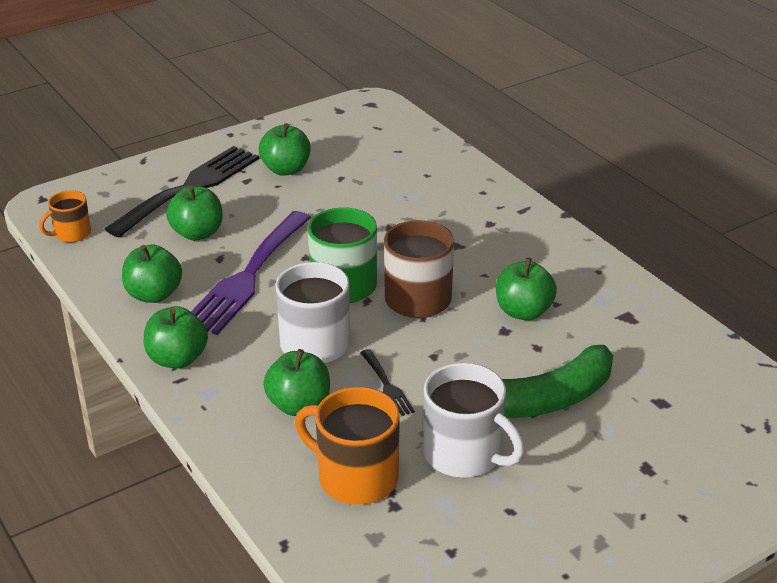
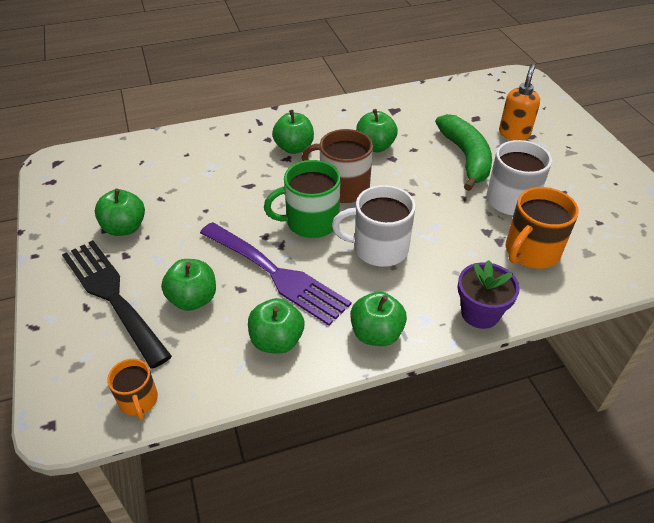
camera: 75 degrees left, 10 degrees up
green apple [263,349,330,416] -> green apple moved to [272,110,314,154]
black fork [360,349,415,416] -> none
none -> purple flower pot [458,260,520,329]
none -> orange soap dispenser [499,64,540,140]

